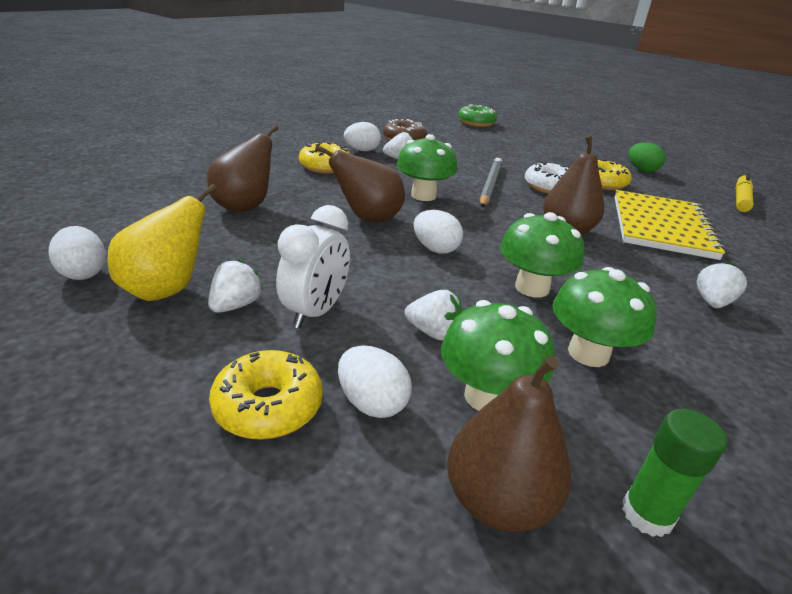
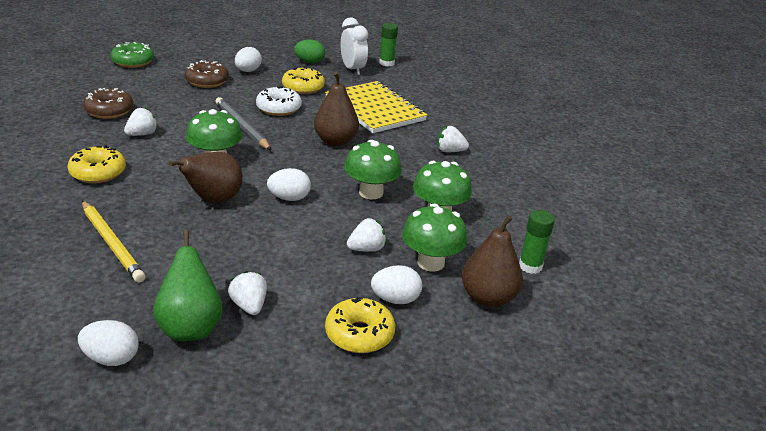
camera: 50 degrees left, 0 degrees up
yellow pear [107,184,217,301] -> green pear [153,230,223,341]
brown pear [207,125,279,212] -> yellow pencil [82,201,145,283]
white clock [276,205,350,329] -> white clock moved to [340,17,368,75]
white egg [344,122,381,151] -> white egg moved to [235,47,262,72]
white strawberry [697,262,747,308] -> white strawberry turned 60 degrees counterclockwise [437,126,469,152]
yellow marker [735,173,754,212] -> green glue stick [379,23,398,67]
none -> brown donut [185,60,229,88]

